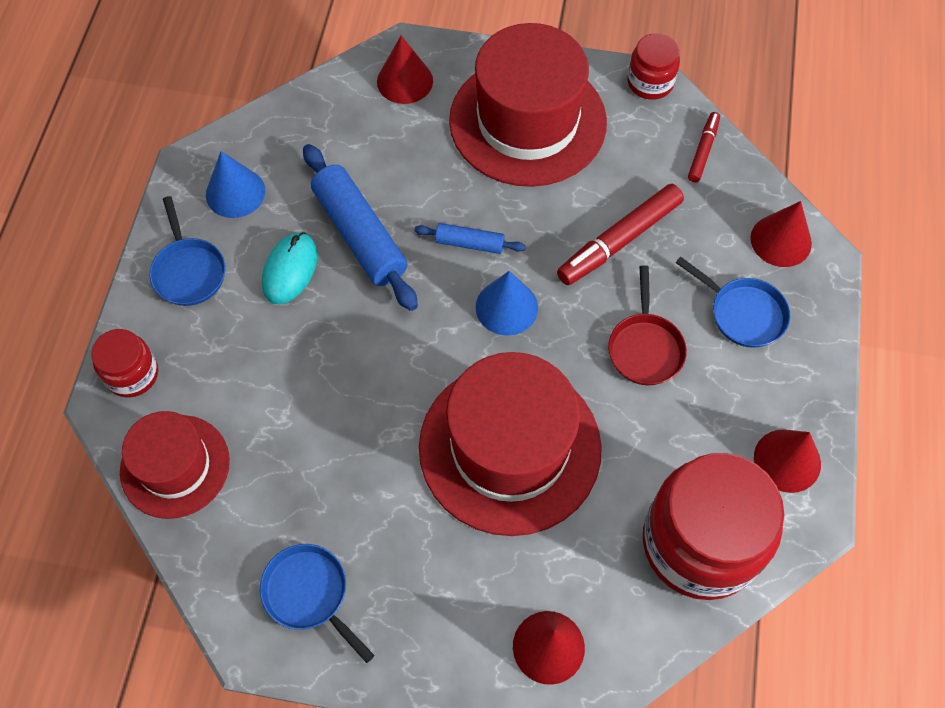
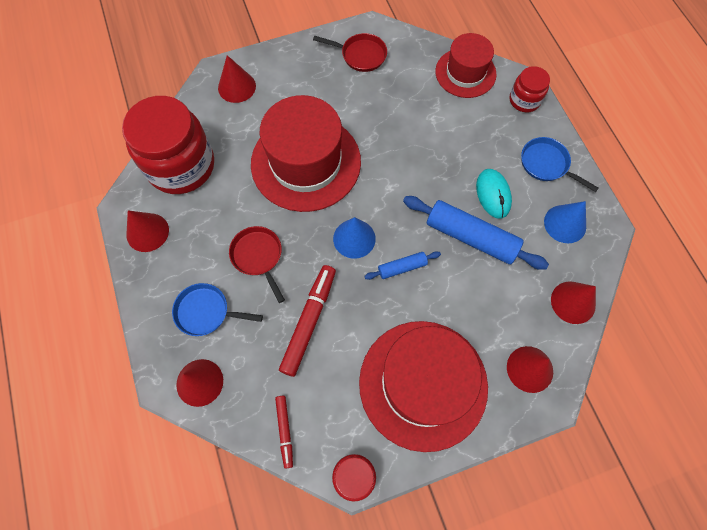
camera: 150 degrees right, 5 degrees up
blue pan [260,544,375,663] -> red pan [313,33,387,72]
none -> red cone [551,282,596,324]

